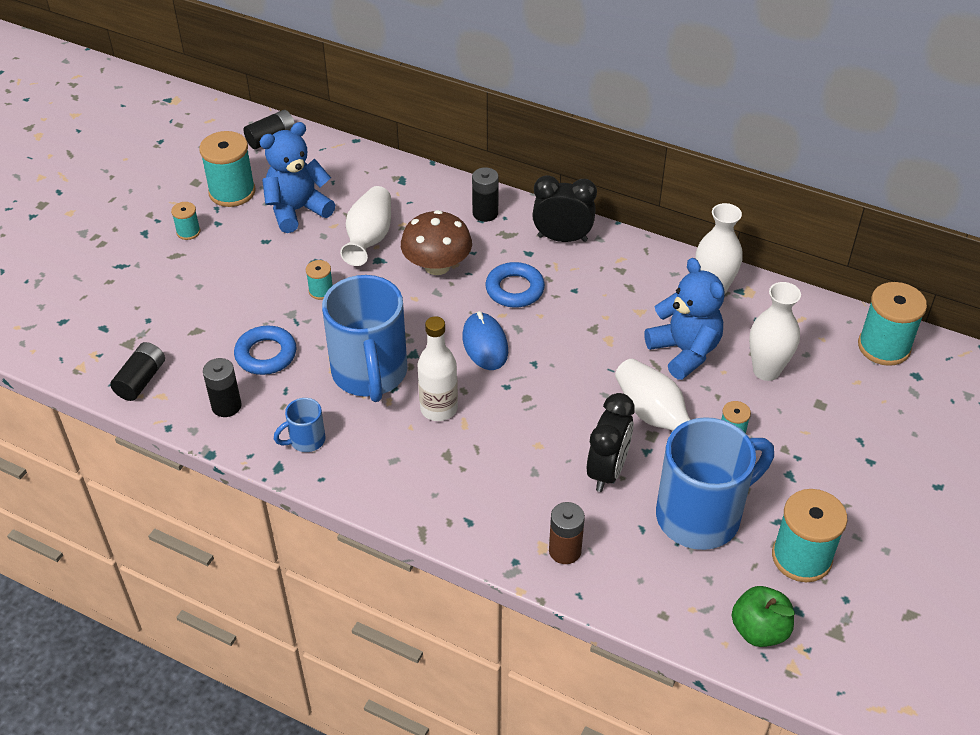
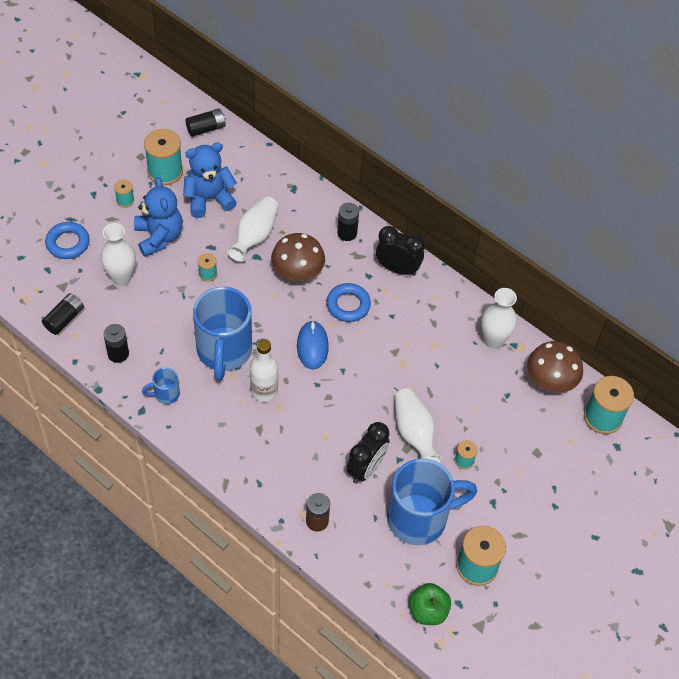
camera: 10 degrees right, 10 degrees up
blue ring [234,326,296,375] -> blue ring moved to [45,222,89,259]
blue teddy bear [644,258,725,380] -> blue teddy bear moved to [134,177,183,257]
white vase [749,282,801,381] -> white vase moved to [101,223,136,286]
none -> brown mushroom [527,341,583,393]

